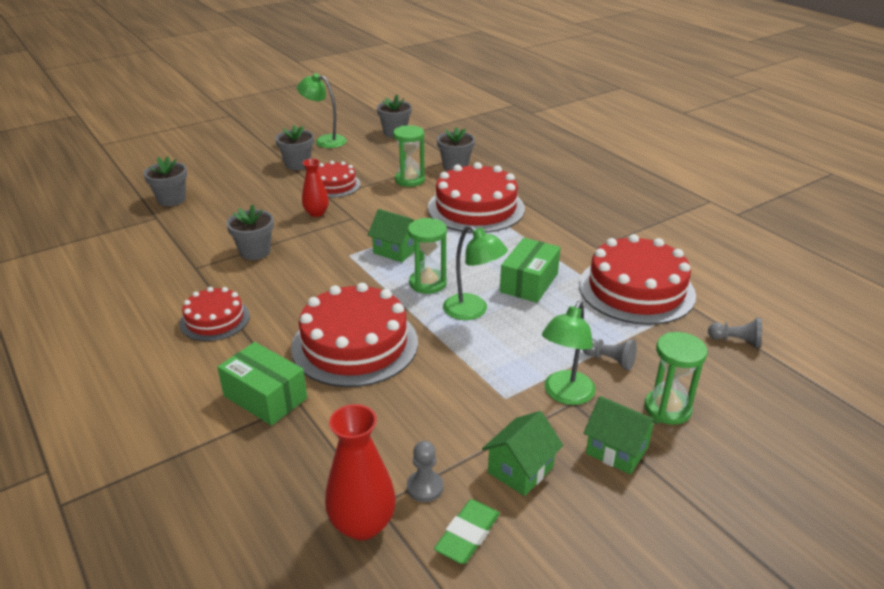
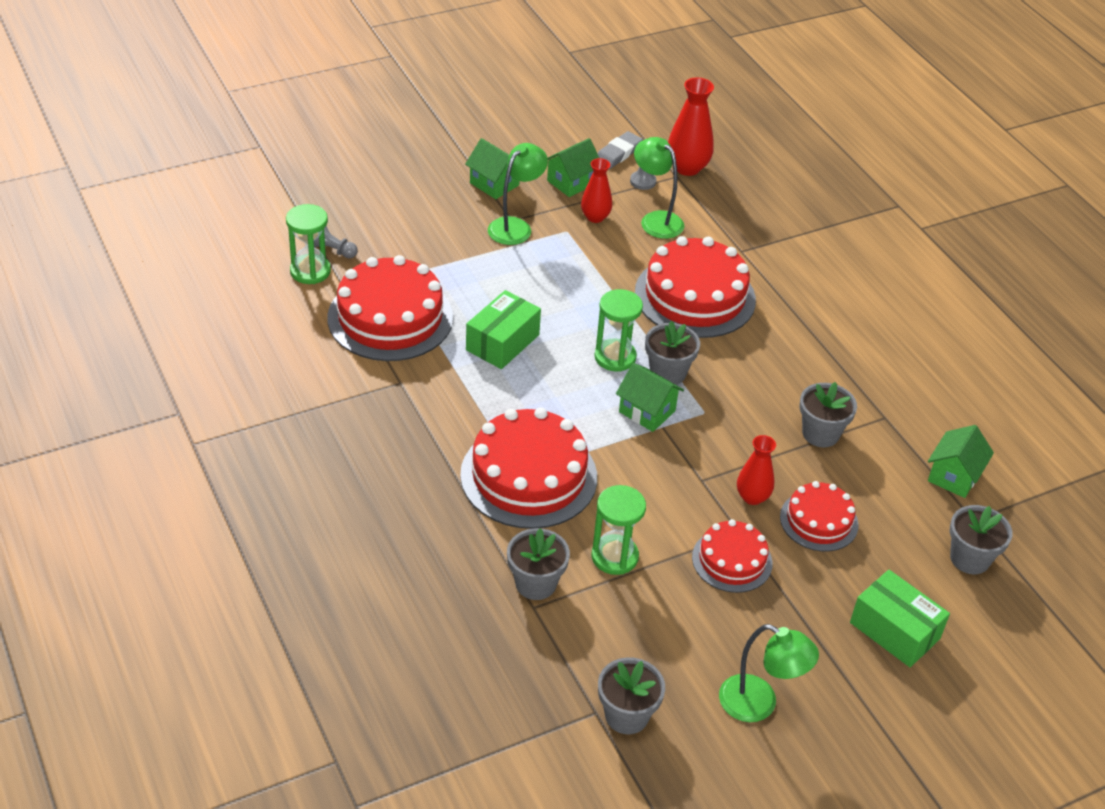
camera: 175 degrees left, 10 degrees up
red cake [179,287,250,341] -> red cake moved to [780,481,859,552]
green box [217,342,307,426] -> green box moved to [850,570,950,667]
grey flower pot [275,125,314,170] -> grey flower pot moved to [645,321,700,385]
green eraser [434,499,500,564] -> grey eraser [597,131,643,169]
green lamp [443,225,508,320] -> green lamp moved to [634,137,684,239]
grey pawn [582,338,637,370] -> none
green hourglass [645,332,707,425] -> green hourglass moved to [286,204,331,284]
none -> red vase [581,158,612,223]
none -> green house [928,425,994,498]

